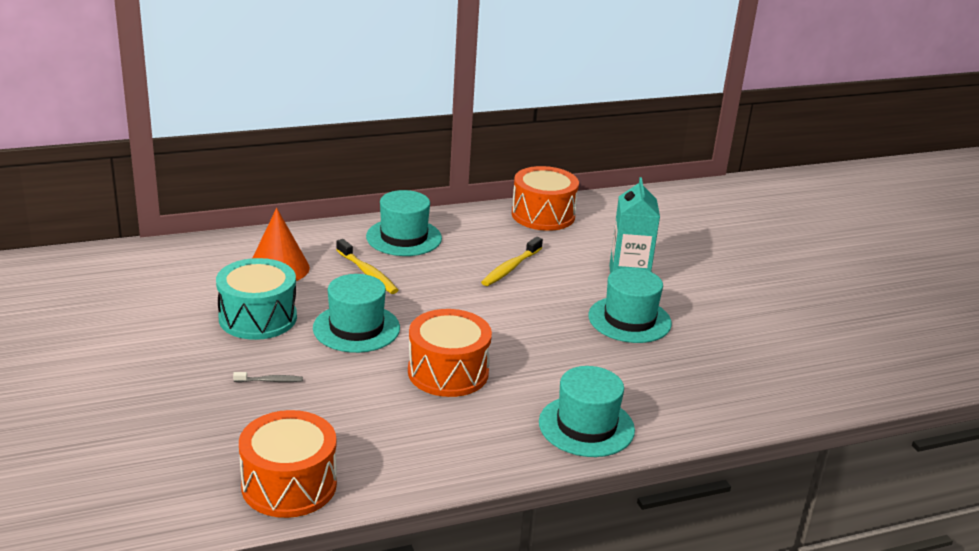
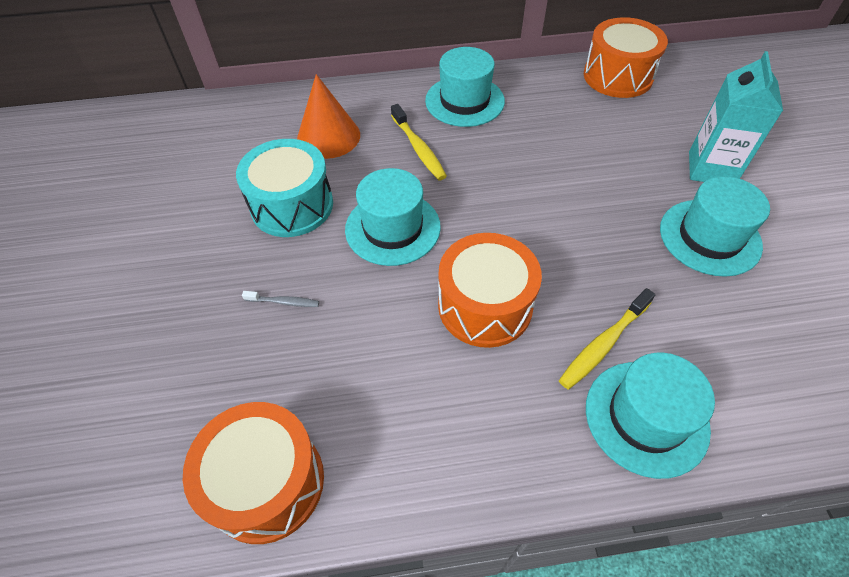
camera: 15 degrees right, 25 degrees up
yellow toothbrush [481,237,543,286] -> yellow toothbrush moved to [559,288,655,389]

